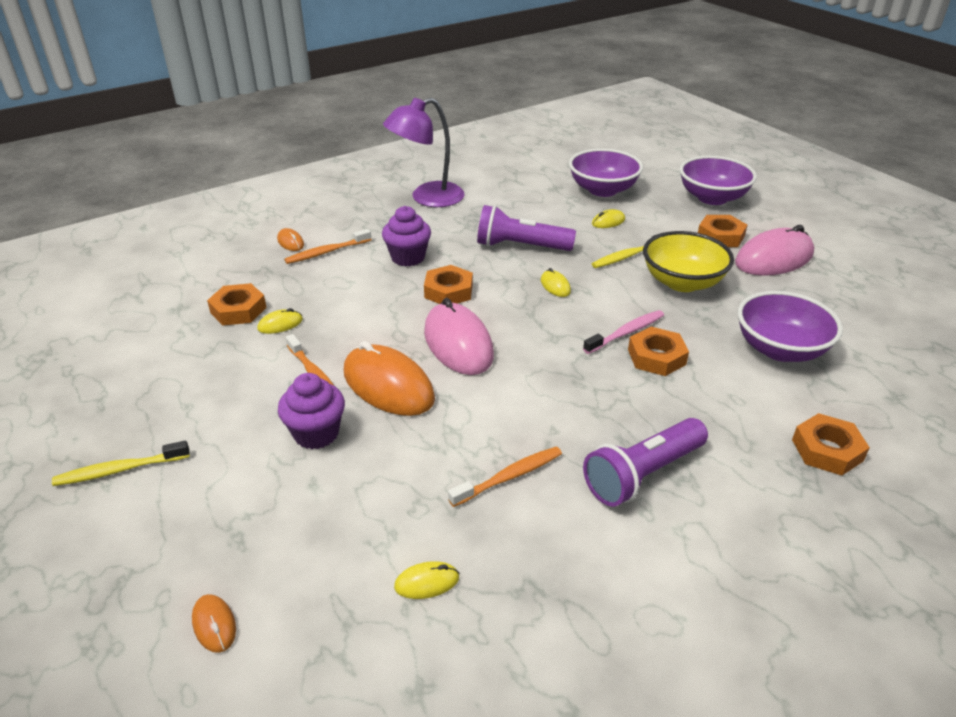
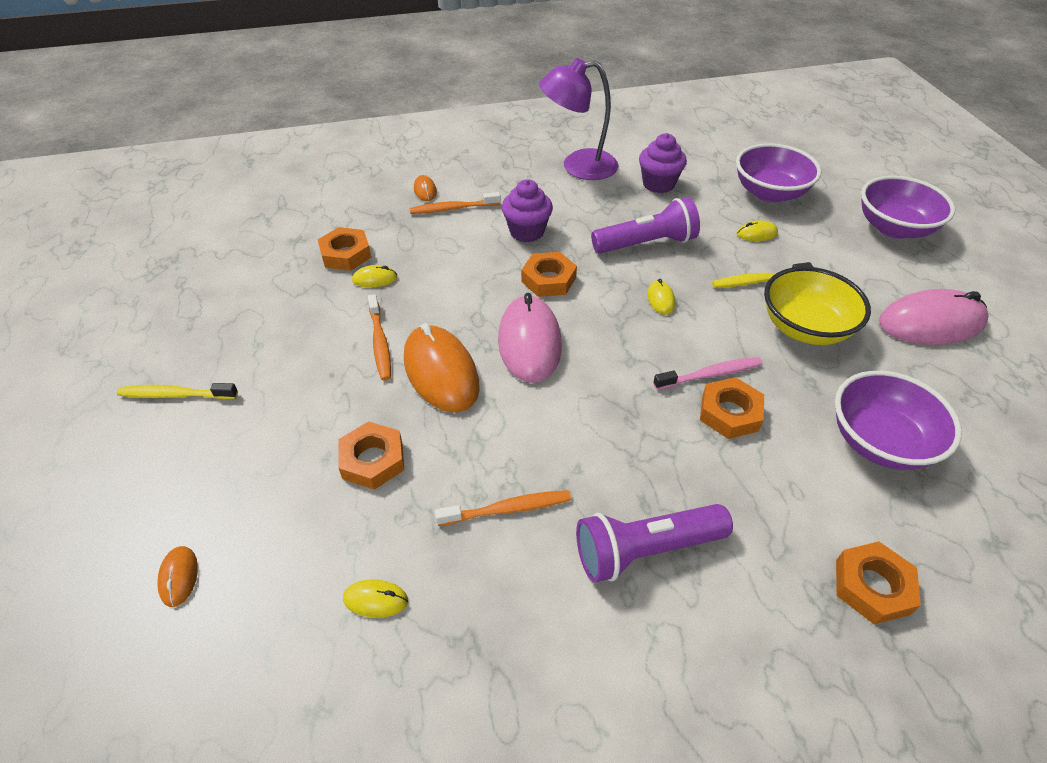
camera: 20 degrees right, 10 degrees up
purple cupcake [278,373,345,449] -> purple cupcake moved to [639,133,687,193]
purple flashlight [477,205,576,251] -> purple flashlight turned 135 degrees clockwise [591,197,700,253]
orange nut [698,215,747,247] -> orange nut moved to [338,421,404,490]

